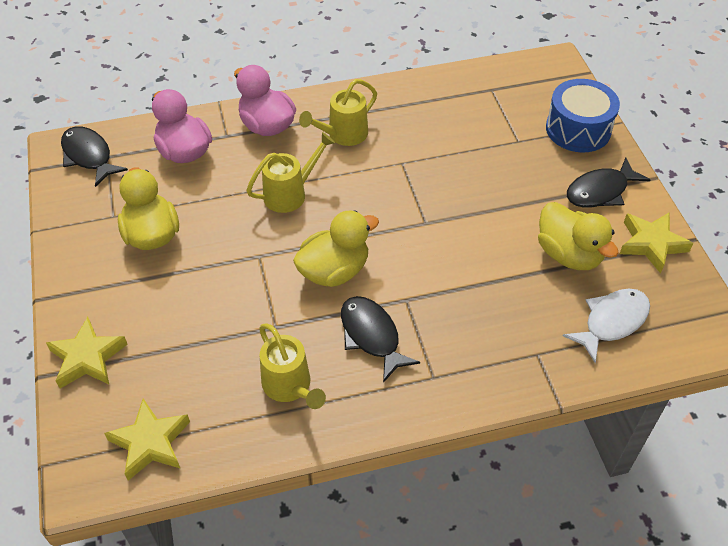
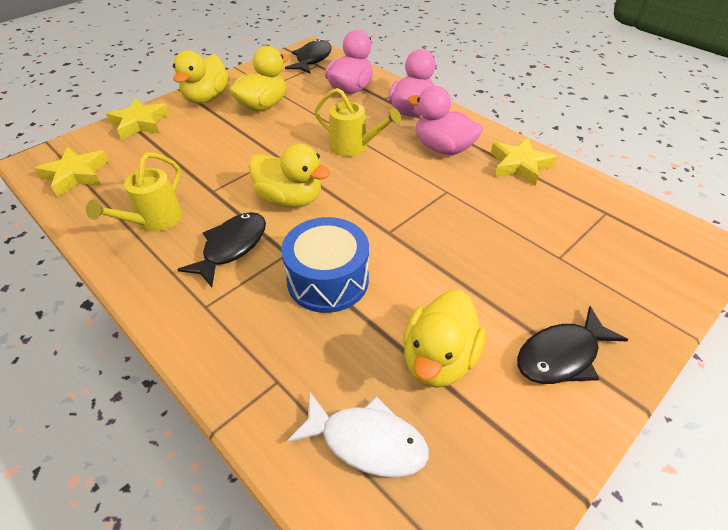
camera: 60 degrees right, 5 degrees down
yellow watering can [299,79,377,146] -> pink duck [408,86,483,155]
blue drum [546,79,620,152] -> blue drum moved to [281,217,369,313]
black fish [567,158,651,207] -> black fish turned 60 degrees counterclockwise [517,306,628,384]
yellow star [620,212,694,274] -> yellow star moved to [491,138,557,186]
none -> yellow duck [173,50,229,104]

